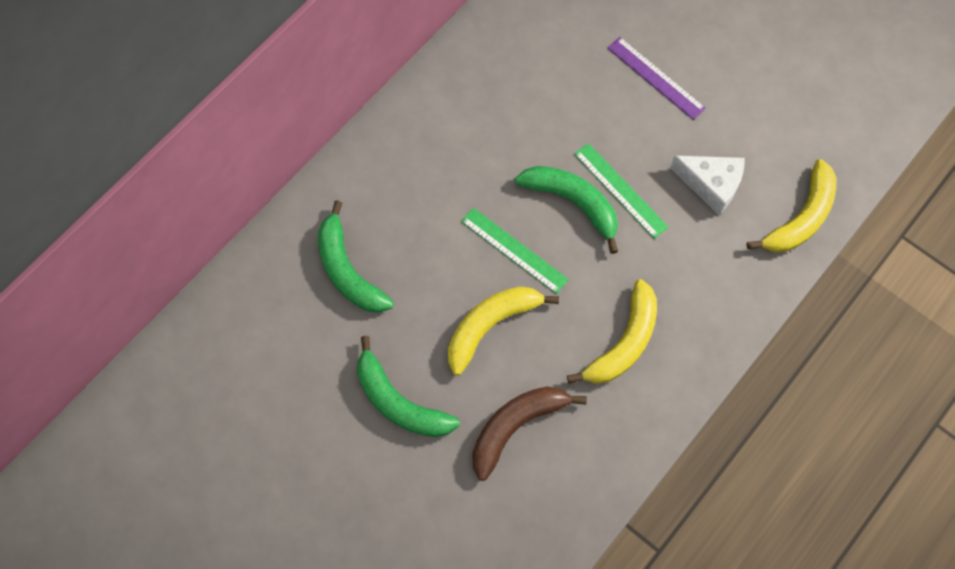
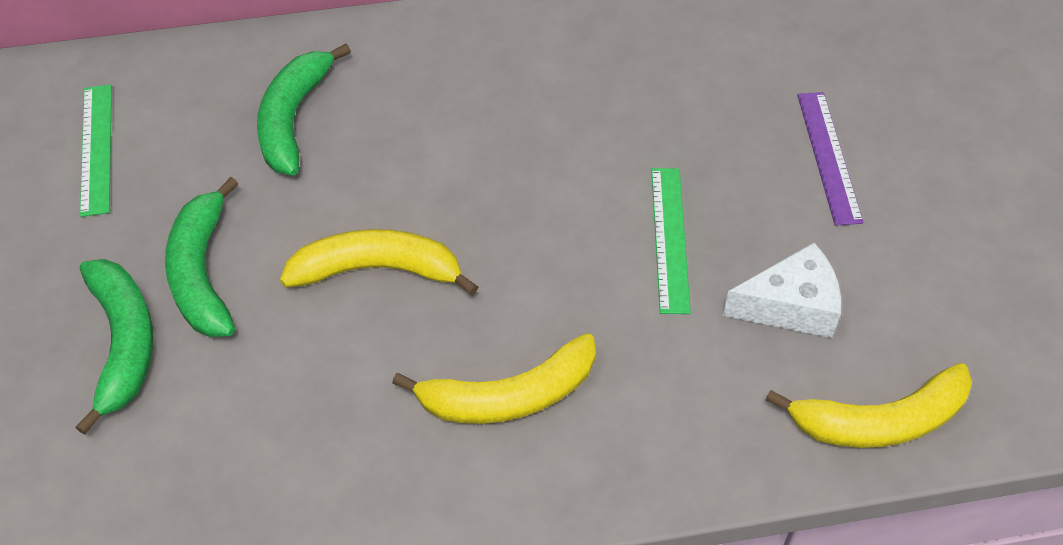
camera: 40 degrees right, 15 degrees down
green ruler [461,208,569,294] -> green ruler moved to [80,85,112,217]
brown banana [473,386,587,481] -> none
green banana [515,166,618,254] -> green banana moved to [75,259,153,435]
white cheese [670,156,745,215] -> white cheese turned 75 degrees counterclockwise [723,243,841,338]

